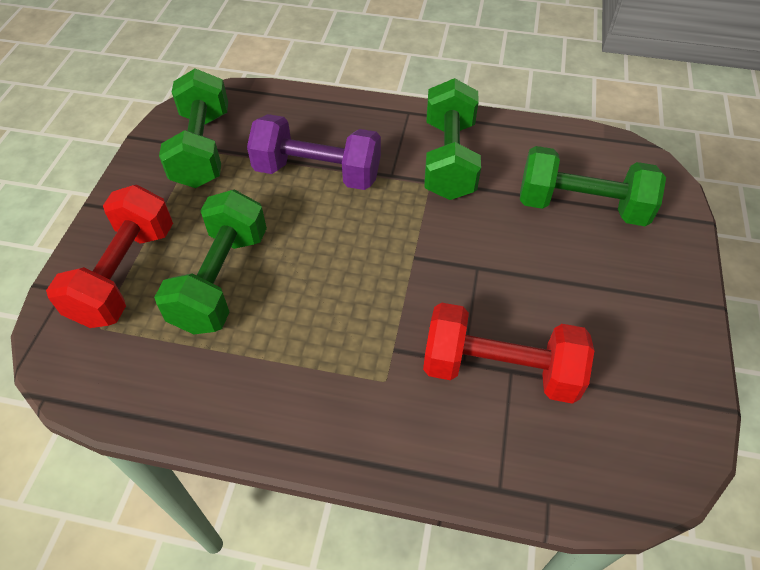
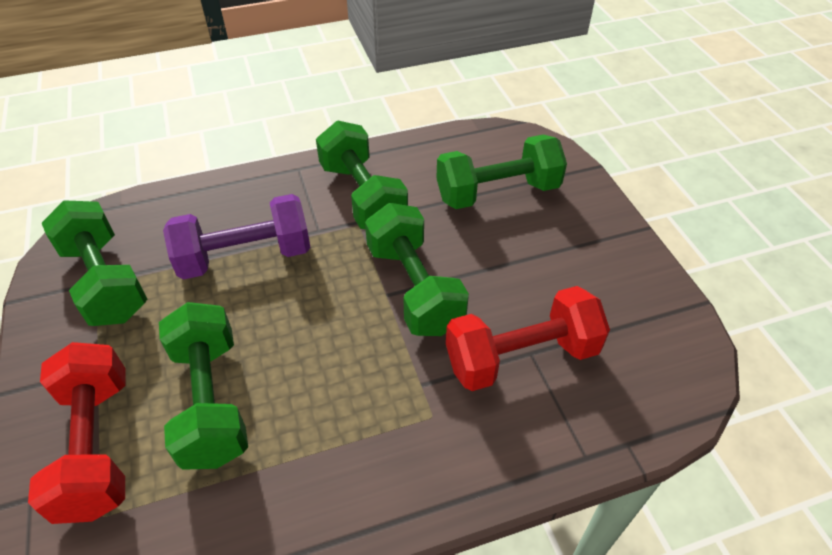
camera: 30 degrees left, 5 degrees down
none -> green dumbbell [365,203,469,336]

